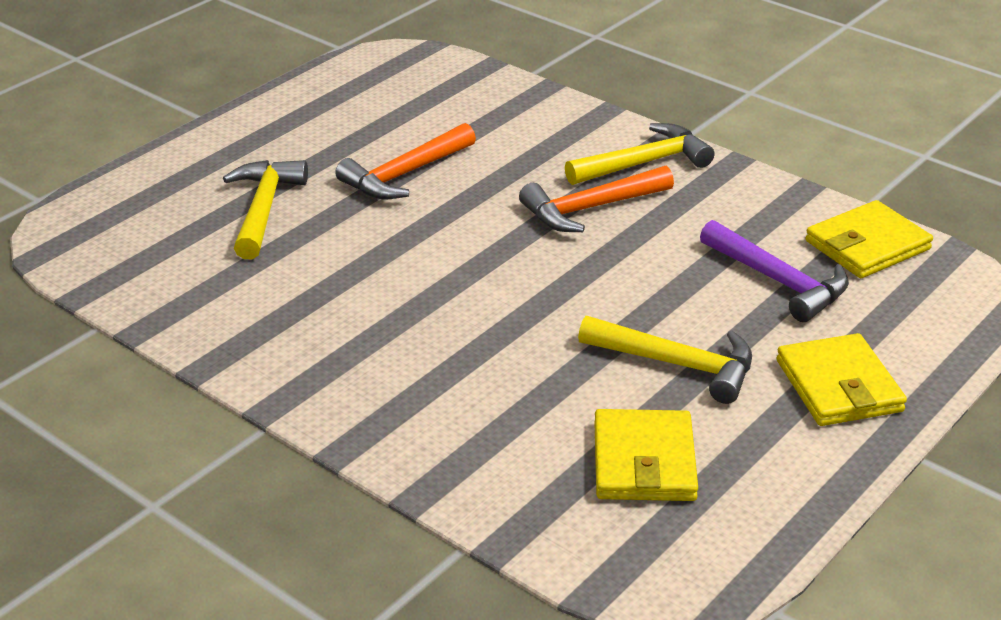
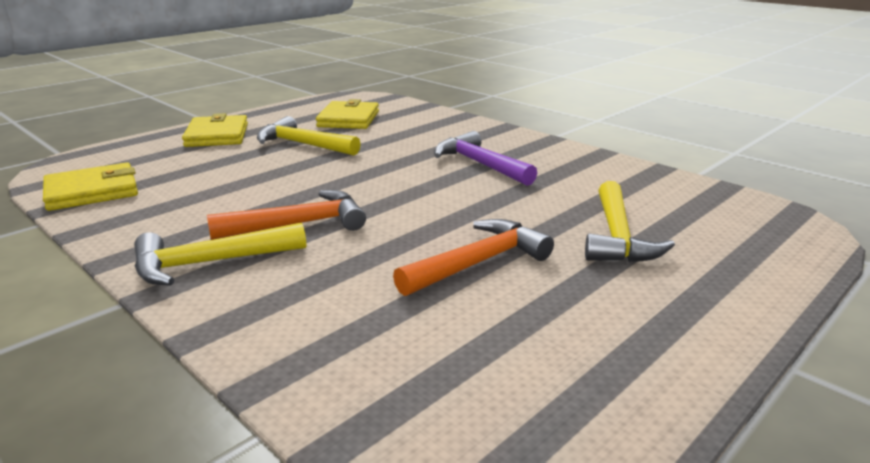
camera: 175 degrees left, 10 degrees down
purple hammer [700,220,849,322] -> purple hammer moved to [434,131,537,186]

